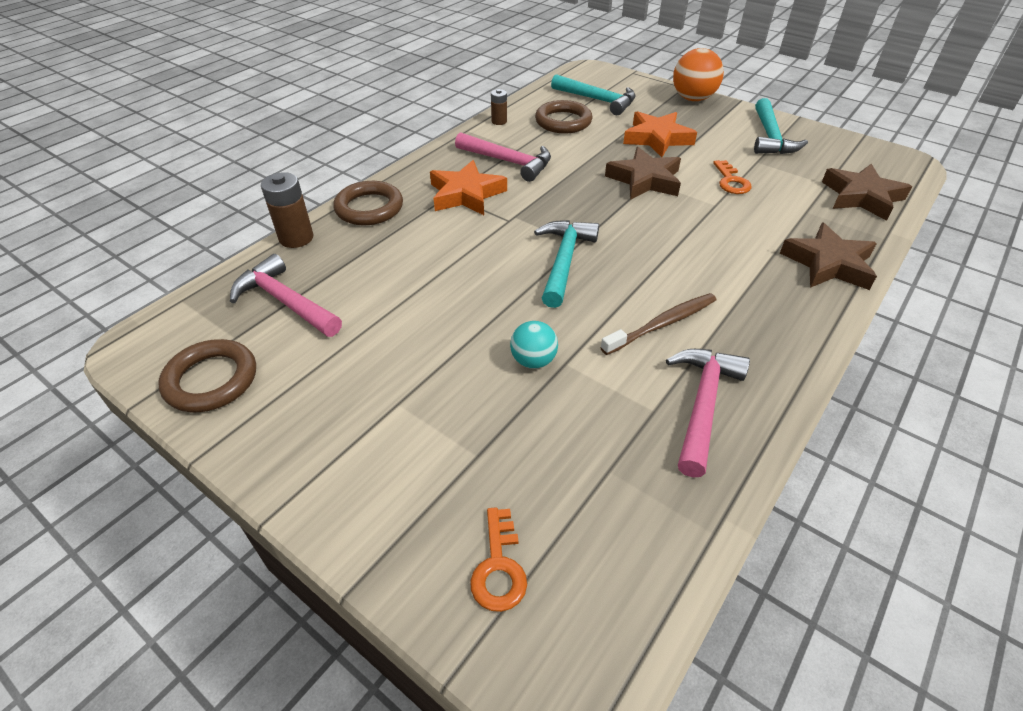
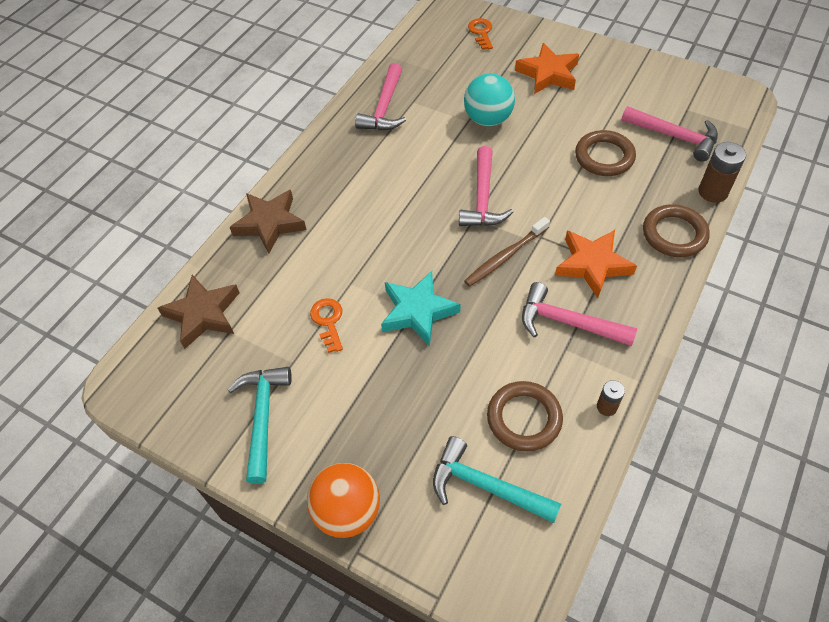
camera: 175 degrees right, 10 degrees up
brown ring [158,339,256,412] -> brown ring moved to [575,130,636,176]
turquoise ball [510,321,558,369] -> turquoise ball [464,73,515,126], size x1.67
turquoise hammer [534,220,599,308] -> pink hammer [459,146,513,226]
brown toothbrush [600,293,716,355] -> brown toothbrush moved to [464,217,550,287]
brown star [605,147,681,200] -> turquoise star [381,271,460,346]
orange star [623,111,697,157] -> orange star moved to [515,43,579,94]

